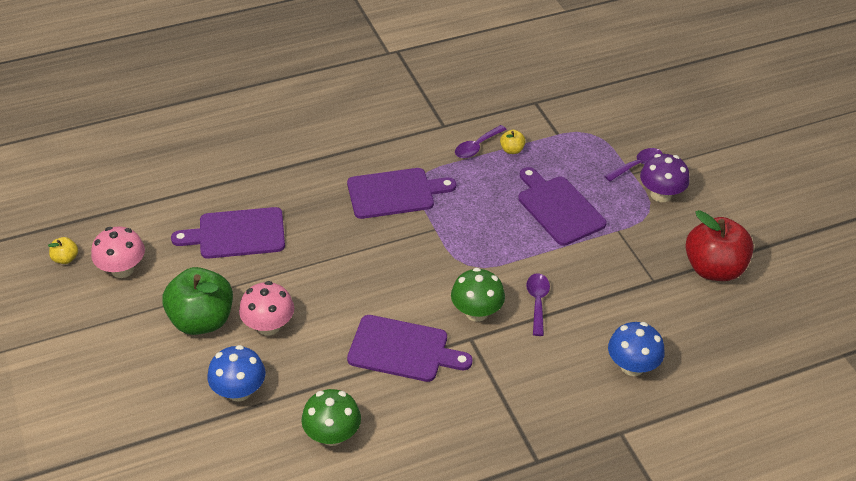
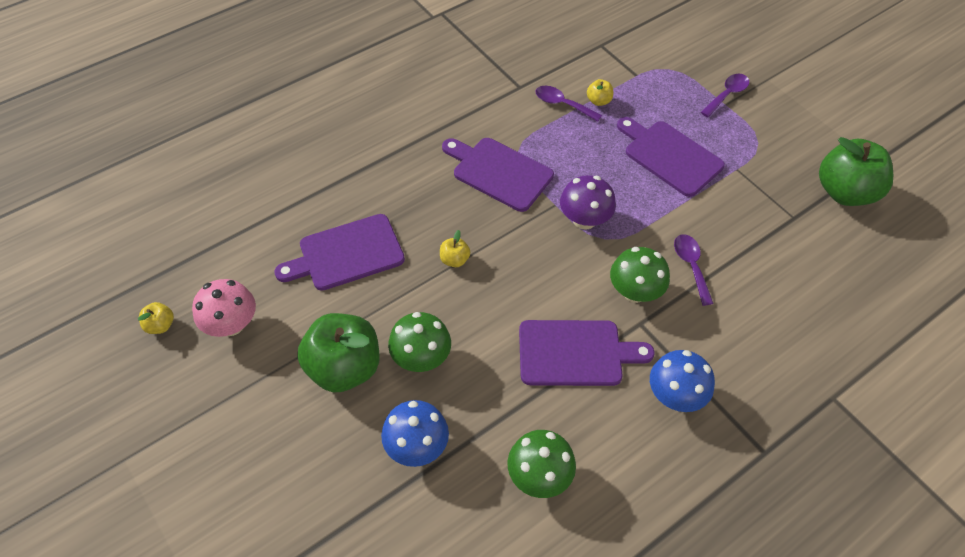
camera: 15 degrees left, 10 degrees up
pink mushroom [239,281,294,336] -> green mushroom [388,312,451,372]
purple cutting board [347,168,456,219] -> purple cutting board turned 120 degrees counterclockwise [442,138,554,212]
purple spoon [455,125,507,158] -> purple spoon turned 90 degrees clockwise [536,86,602,122]
blue mushroom [608,322,665,376] -> blue mushroom moved to [650,350,715,412]
purple mushroom [640,154,690,202] -> purple mushroom moved to [560,175,616,230]
red apple [685,210,754,281] -> green apple [819,137,893,206]
none -> yellow apple [440,230,470,267]

